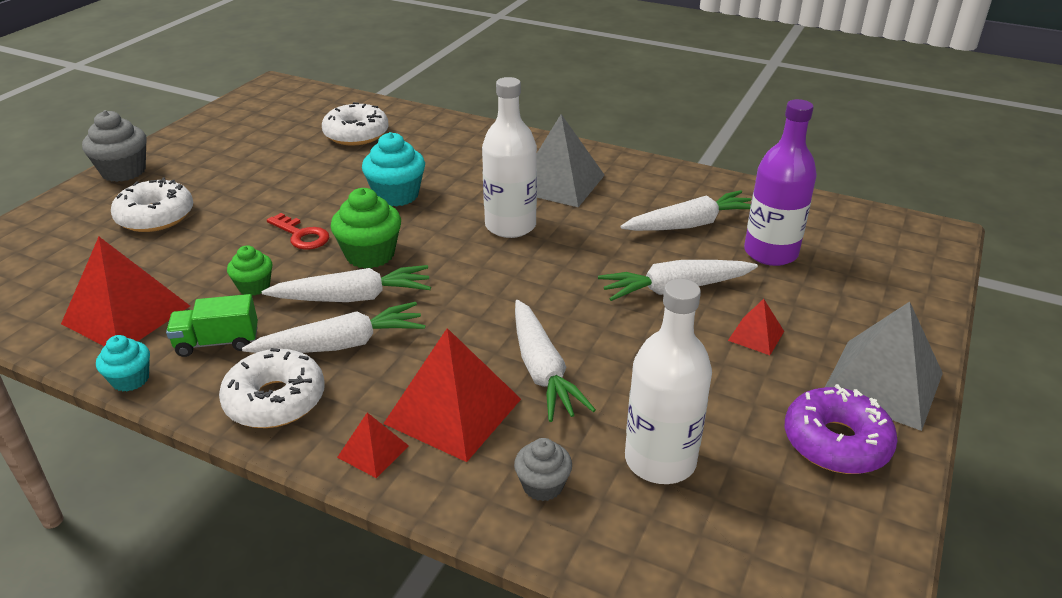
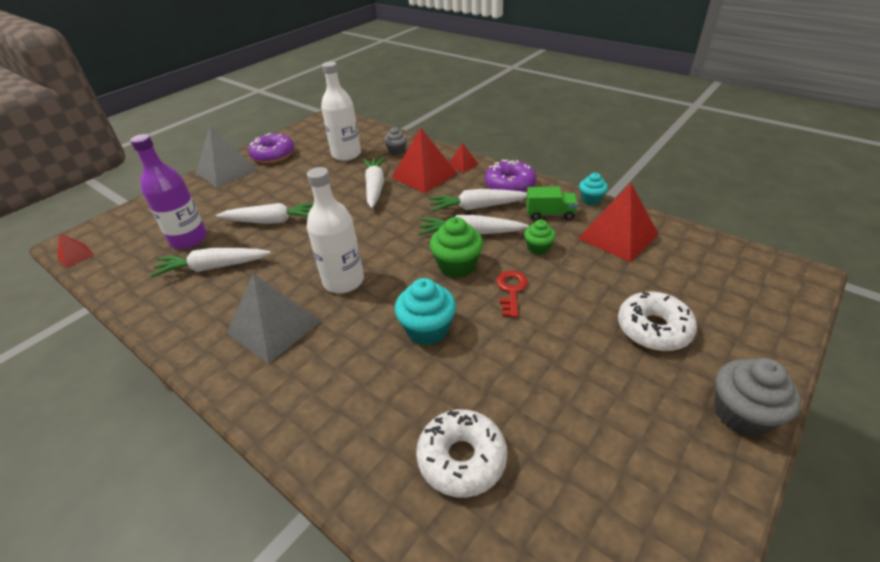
camera: 165 degrees left, 5 degrees up
white donut [219,348,325,428] -> purple donut [485,159,536,192]
red key [267,213,329,250] -> red key turned 45 degrees clockwise [497,270,528,318]
red pyramid [728,299,784,355] -> red pyramid moved to [57,233,94,268]

